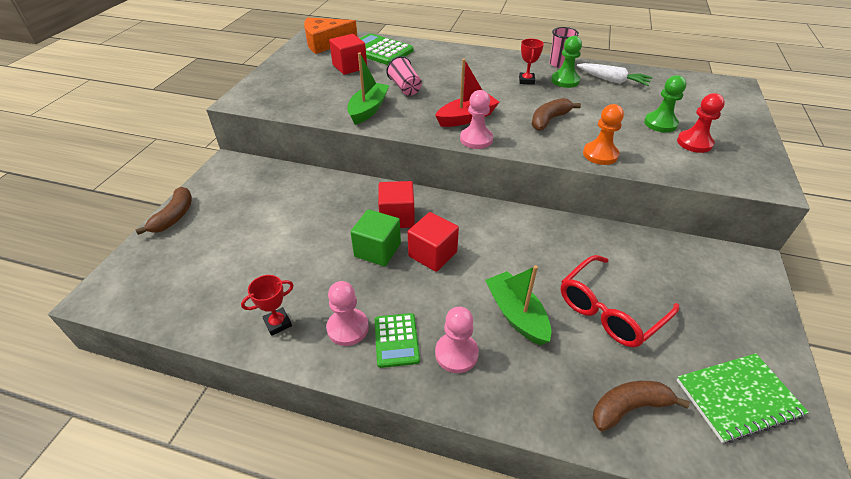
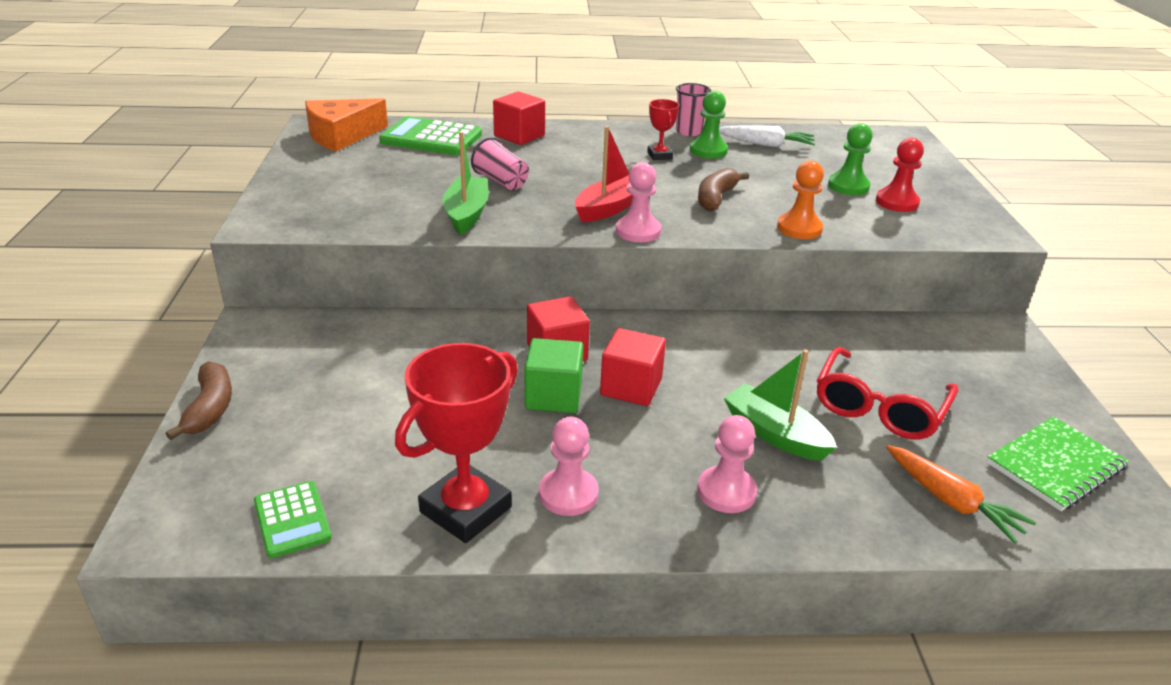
camera: 20 degrees left, 10 degrees down
red trophy [241,275,293,336] -> red trophy [395,343,518,543], size x2.04
red cube [329,34,367,75] -> red cube moved to [493,91,545,145]
green calculator [375,313,420,368] -> green calculator moved to [254,481,332,558]
brown banana [593,381,690,432] -> orange carrot [886,445,1036,543]

